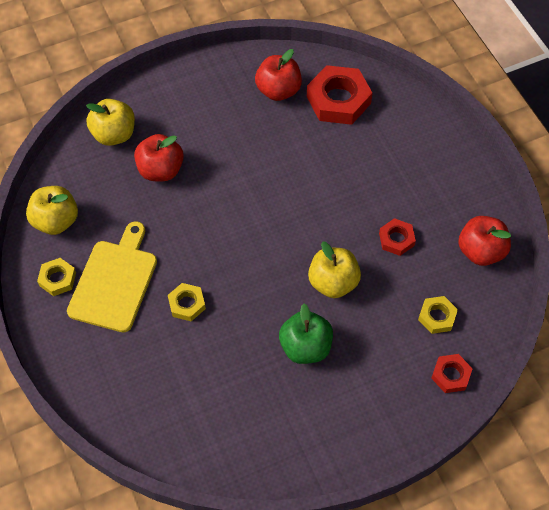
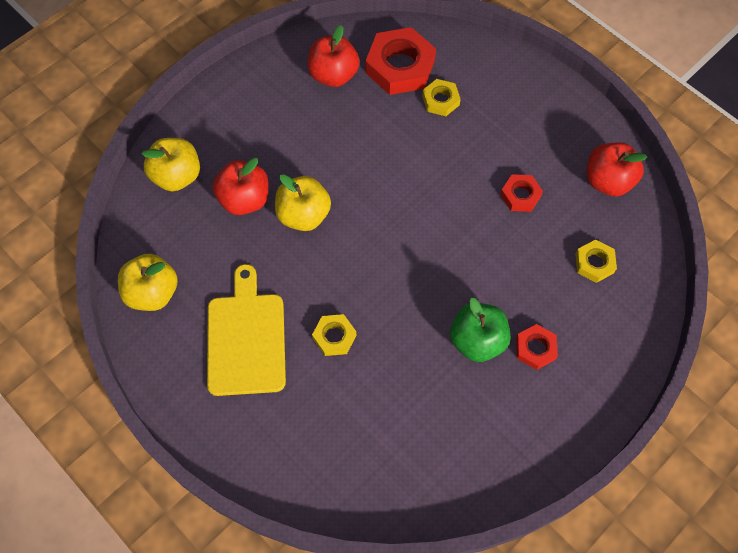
camera: 20 degrees left, 5 degrees up
yellow nut [37,258,76,296] -> yellow nut moved to [422,79,461,116]
yellow apple [308,241,361,298] -> yellow apple moved to [275,174,331,231]
red nut [431,354,473,393] -> red nut moved to [516,324,558,370]

